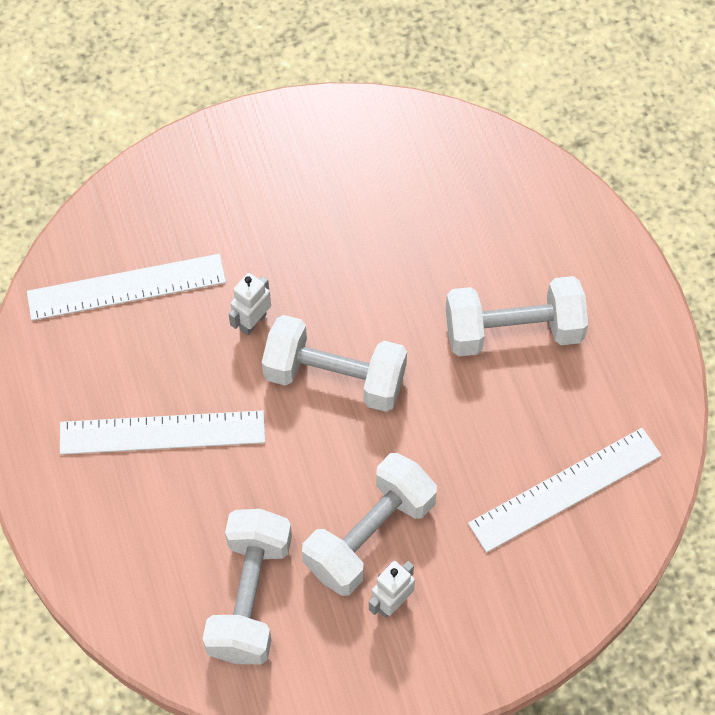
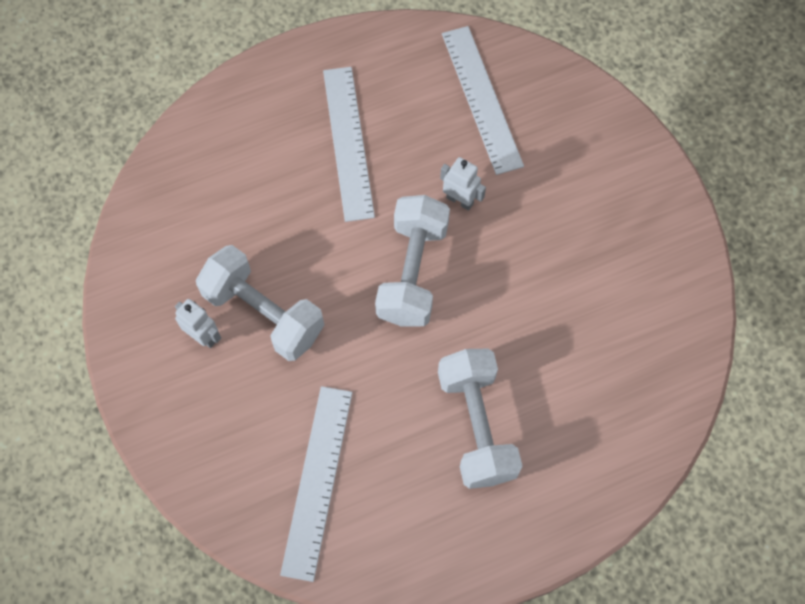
camera: 85 degrees right, 5 degrees up
white dumbbell [202,509,292,664] -> none
white ruler [468,428,662,553] -> white ruler turned 45 degrees clockwise [280,386,352,582]

